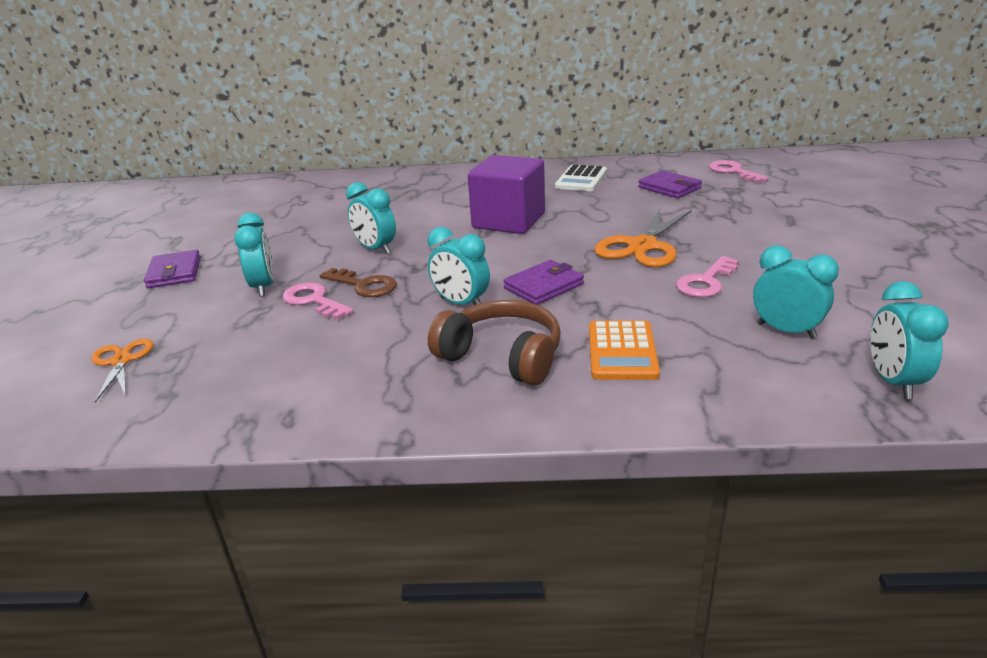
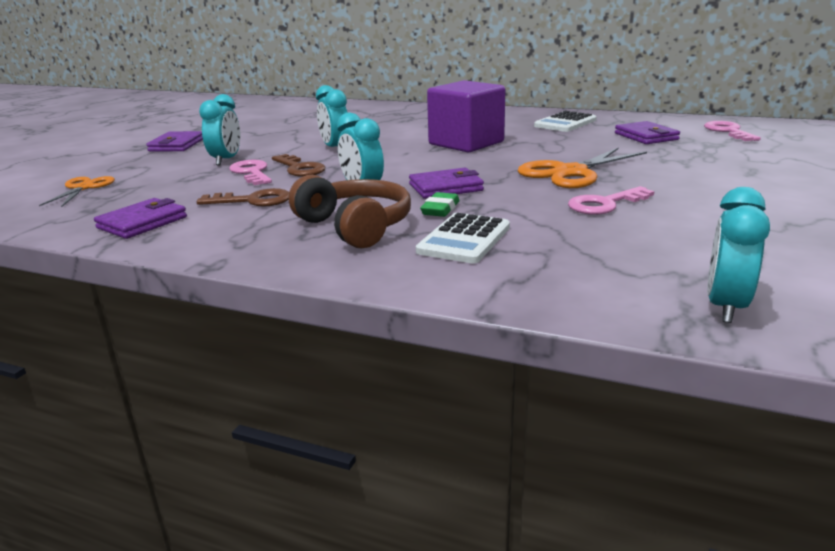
camera: 20 degrees right, 5 degrees down
orange calculator [589,320,660,380] -> white calculator [416,213,510,263]
turquoise clock [753,245,839,339] -> none
none -> purple wallet [94,198,187,239]
none -> brown key [197,188,289,207]
none -> green eraser [420,192,459,217]

